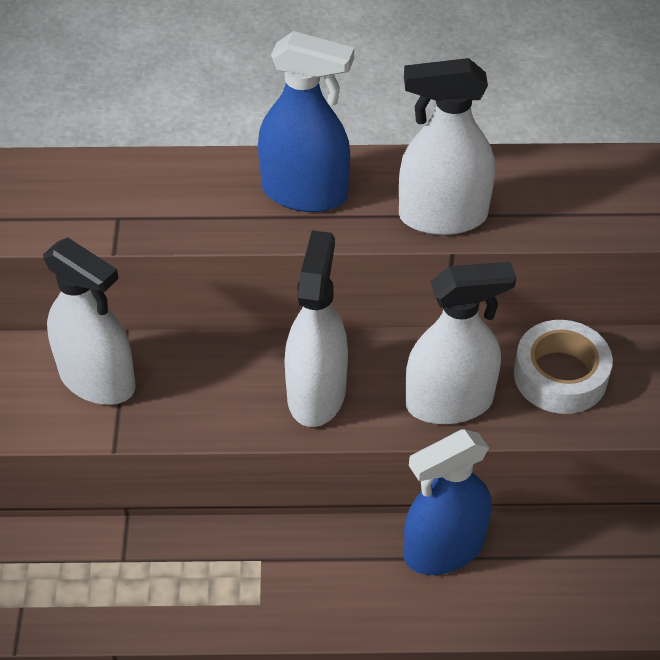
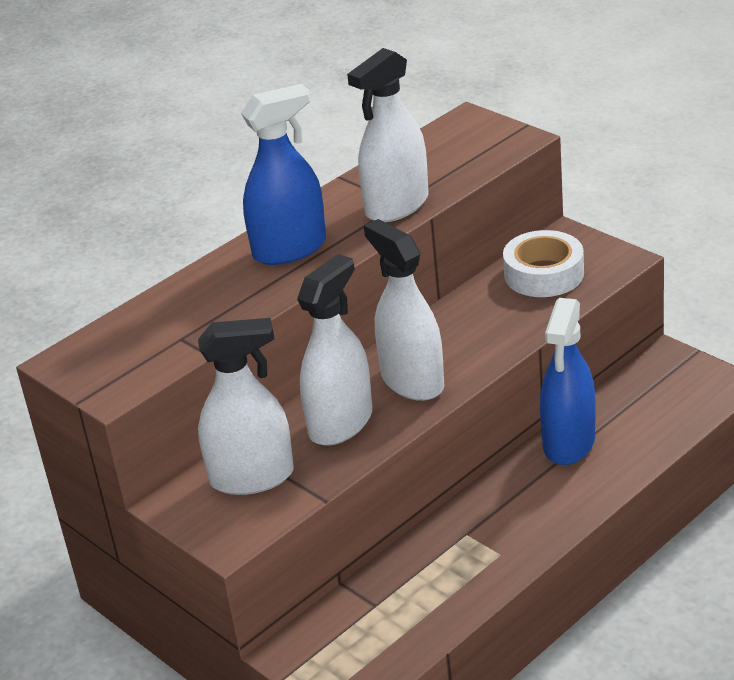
camera: 40 degrees left, 15 degrees down
white spray bottle [406,262,516,424] -> white spray bottle moved to [297,254,372,446]

